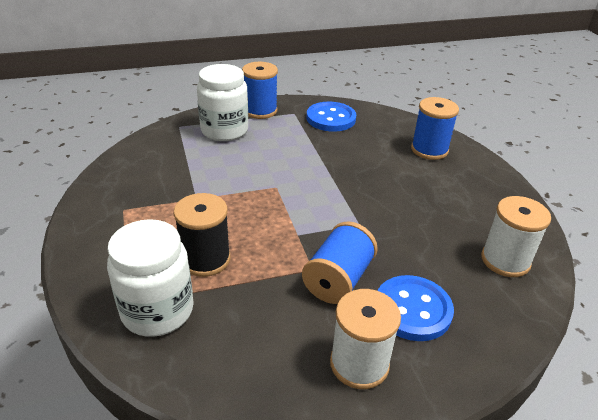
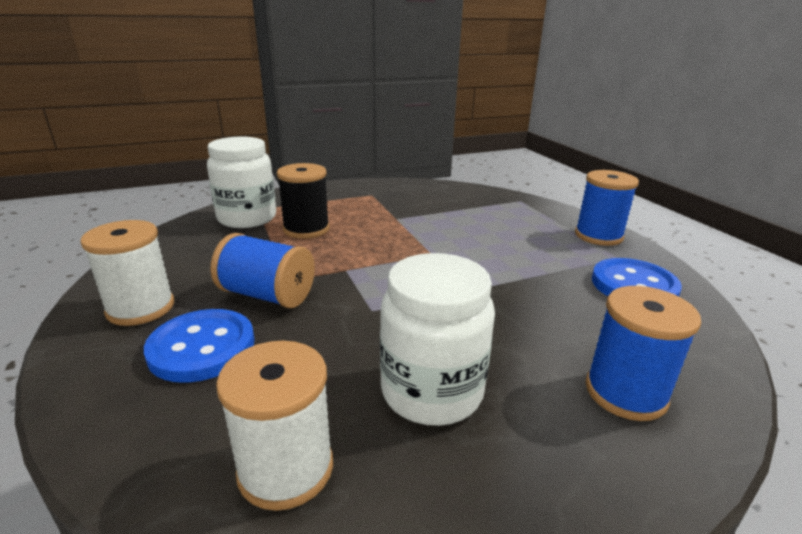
camera: 85 degrees right, 10 degrees down
white jar [197,64,248,141] -> white jar moved to [380,253,495,426]

